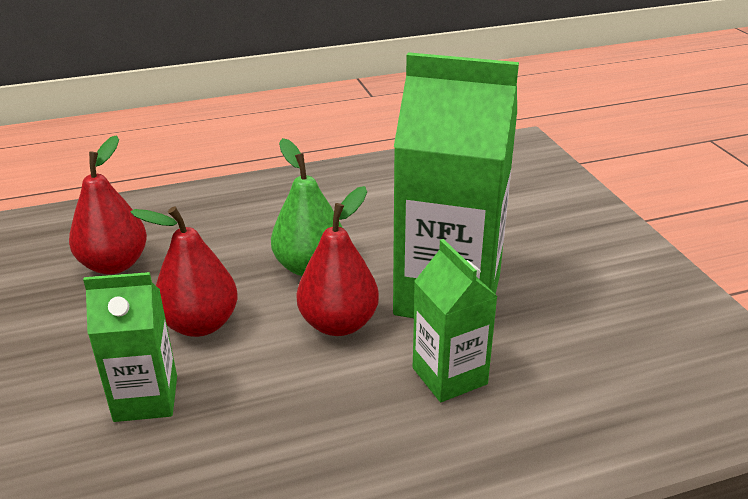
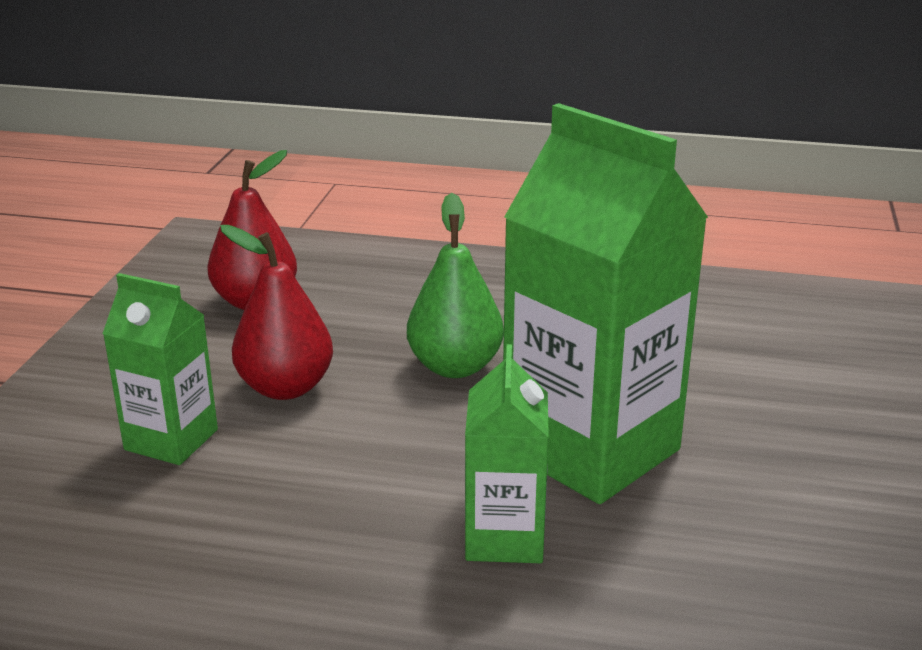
camera: 30 degrees right, 5 degrees down
red pear [297,186,379,336] -> none

